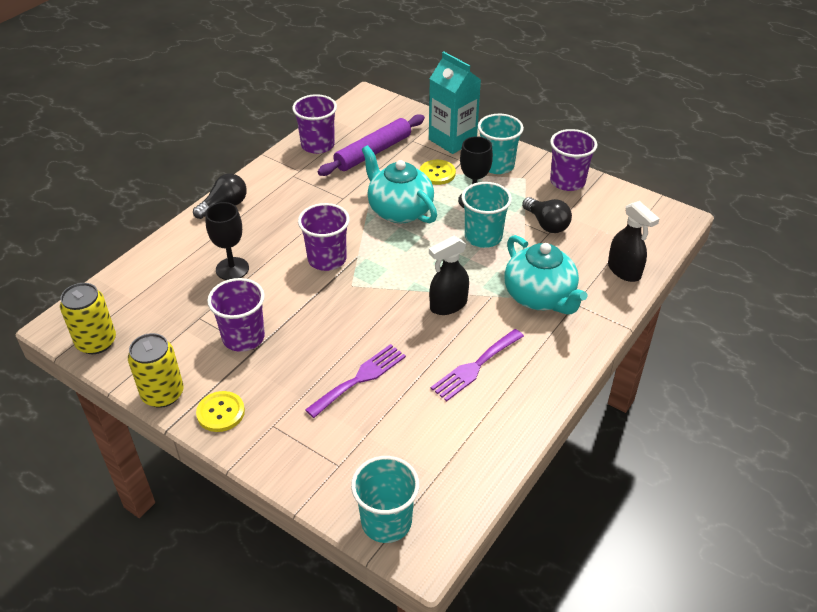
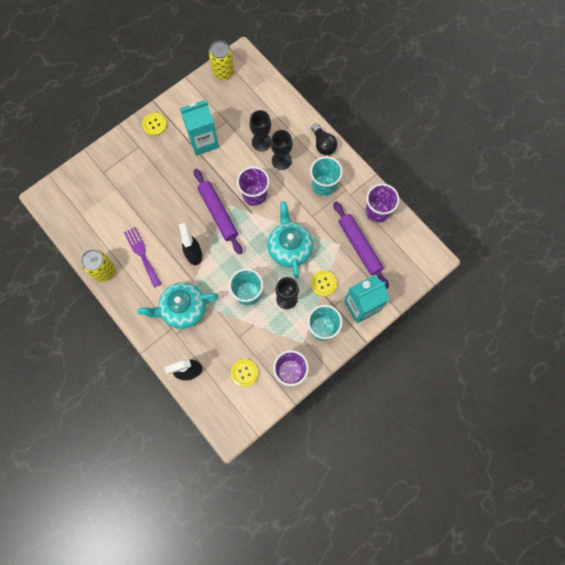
camera: 105 degrees right, 30 degrees up
yellow can [128,333,184,408] -> yellow can moved to [81,249,115,282]
purple cup [207,278,265,352] -> turquoise carton [180,100,219,156]
purple fork [305,344,406,418] -> none
turquoise cup [351,456,420,543] -> turquoise cup moved to [310,156,343,196]
turquoise teapot [362,145,437,223] -> turquoise teapot turned 75 degrees counterclockwise [267,202,313,279]
black light bulb [522,197,572,233] -> none
none -> purple rolling pin [194,169,242,254]
none -> yellow button [231,359,258,387]
none -> black goblet [271,130,293,170]

